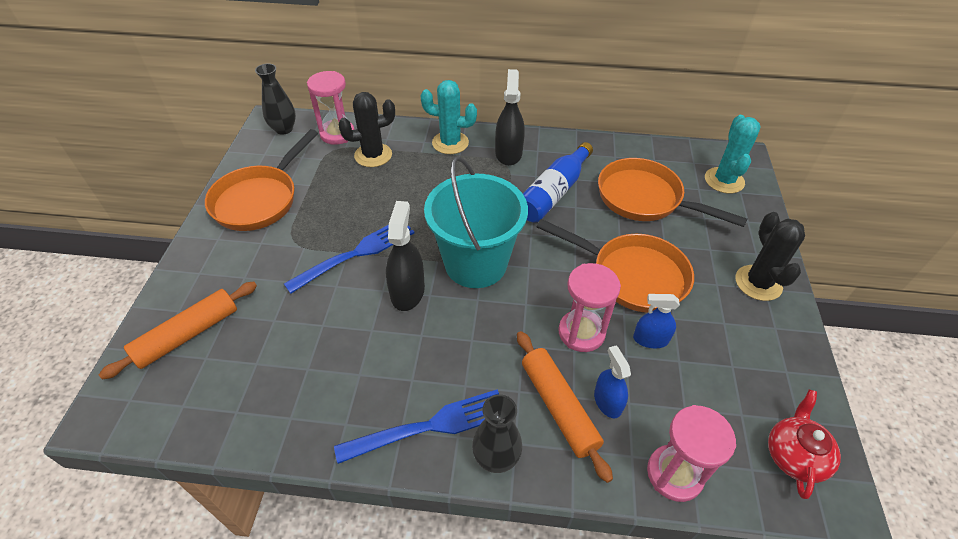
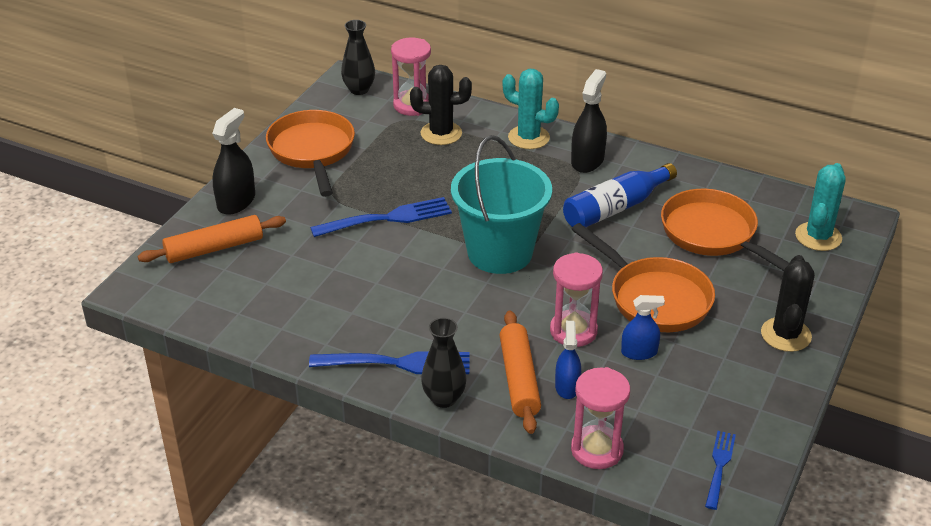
camera: 20 degrees right, 10 degrees down
orange pan [205,129,318,231] -> orange pan turned 120 degrees clockwise [266,110,355,197]
black spray bottle [386,201,425,311] -> black spray bottle moved to [212,108,255,215]
blue spray bottle [633,294,680,348] -> blue spray bottle turned 150 degrees clockwise [621,295,665,360]
red teapot [768,389,841,499] -> blue fork [705,431,736,510]

